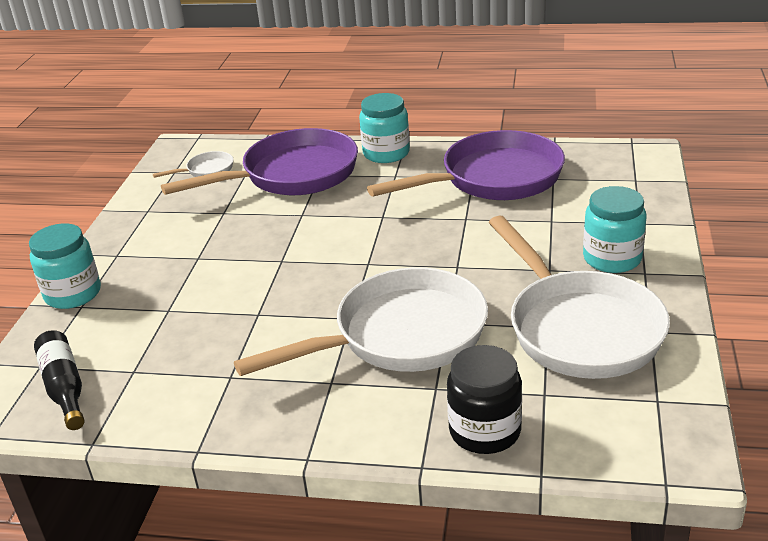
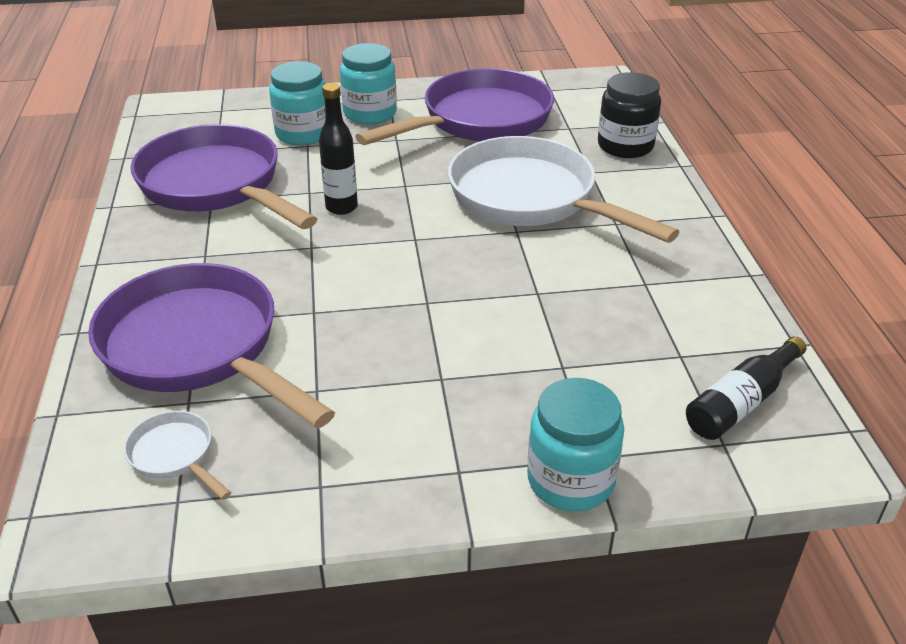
camera: 110 degrees left, 5 degrees up
turquoise jar [359,93,410,163] -> turquoise jar moved to [269,61,326,145]
white pan [488,216,670,379] -> purple pan [355,68,554,145]
none -> black bottle [319,83,358,215]

